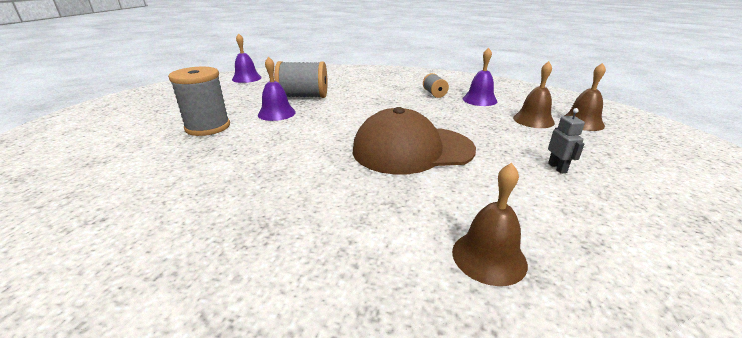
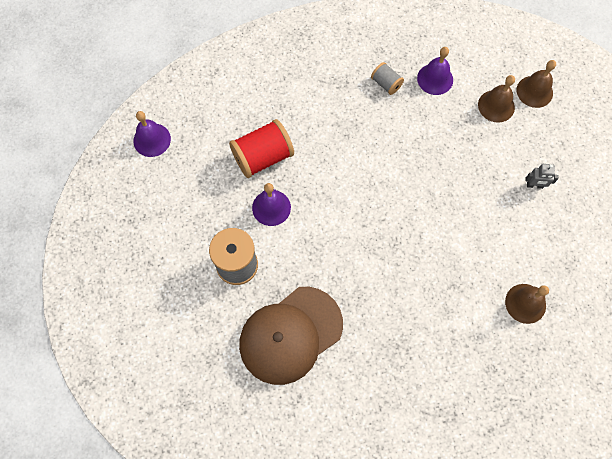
camera: 30 degrees left, 40 degrees up
grey spool [274,61,327,98] -> red spool [229,119,294,178]
brown cap [352,107,476,174] -> brown cap moved to [239,287,343,385]
grey robot [548,108,585,174] -> grey robot turned 135 degrees clockwise [525,164,559,189]

